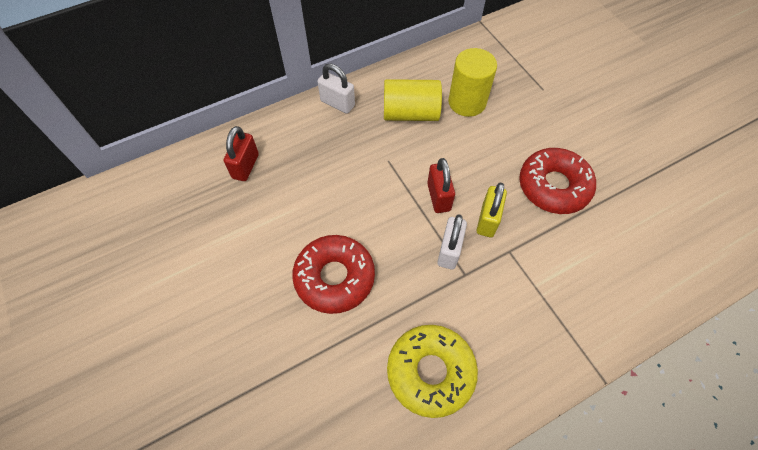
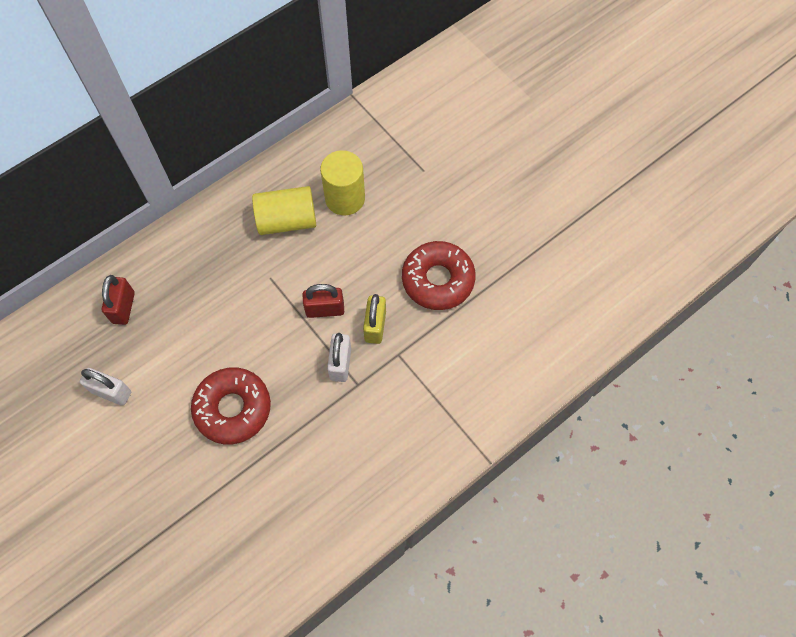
camera: 10 degrees left, 5 degrees up
white padlock [318,64,355,114] -> white padlock moved to [80,368,131,406]
yellow donut [387,325,478,418] -> none
red padlock [427,158,455,213] -> red padlock turned 75 degrees counterclockwise [303,284,344,318]

